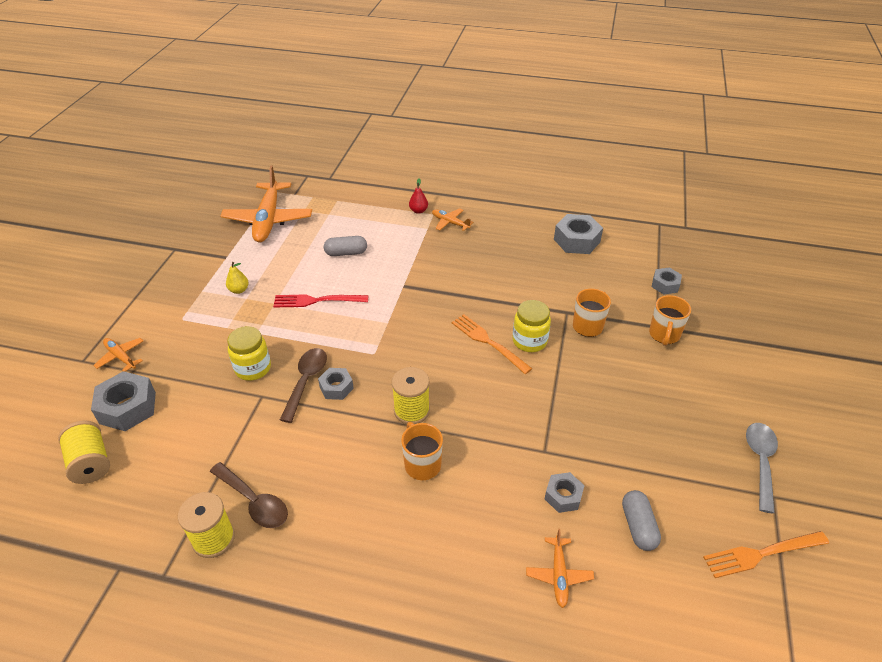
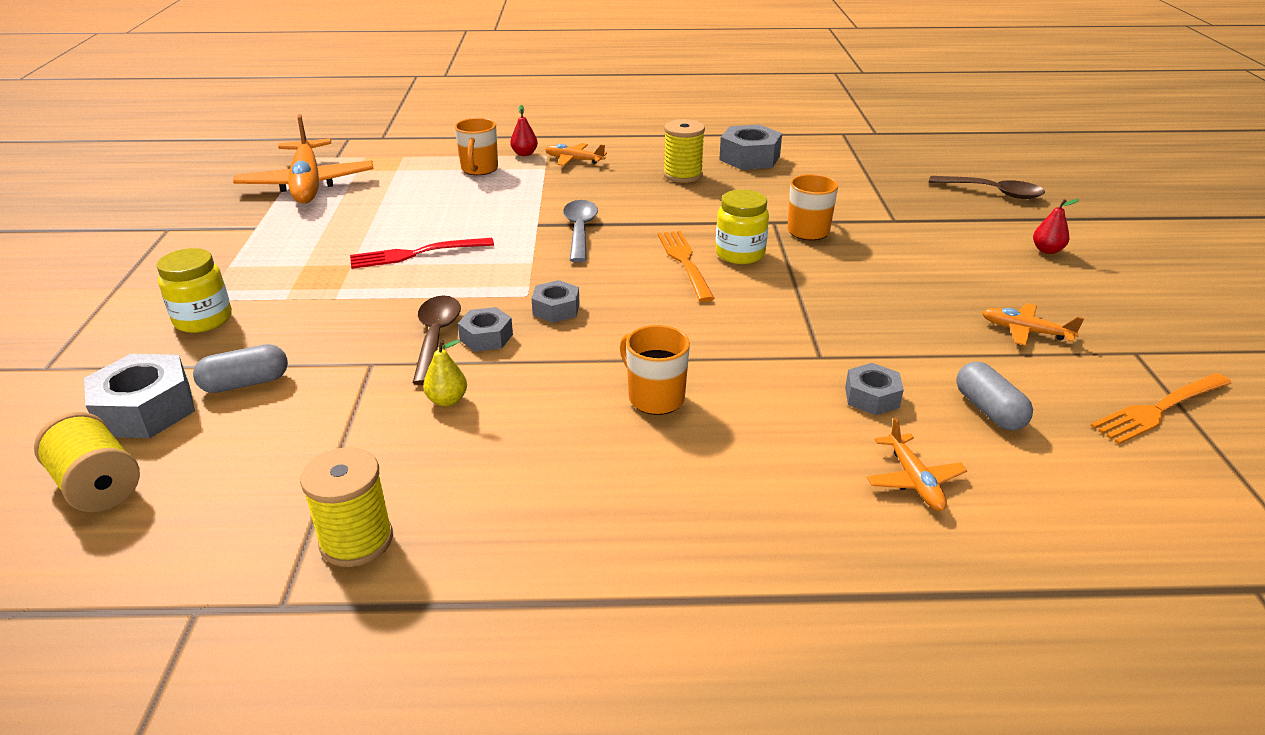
camera: 15 degrees left, 10 degrees down
orange plane [93,338,143,372] -> orange plane moved to [982,303,1084,346]
brown spoon [210,462,288,528] -> brown spoon moved to [929,176,1045,199]
yellow pear [226,262,249,294] -> yellow pear moved to [423,340,467,406]
yellow jar [227,326,271,381] -> yellow jar moved to [157,248,232,333]
grey capsule [324,236,367,256] -> grey capsule moved to [193,344,288,393]
yellow spool [392,367,430,424] -> yellow spool moved to [663,119,705,183]
orange fork [452,314,533,374] -> orange fork turned 45 degrees clockwise [658,231,715,302]
orange mug [649,295,691,346] -> orange mug moved to [455,118,498,175]
grey nut [652,267,682,294] -> grey nut moved to [531,280,580,323]
grey spoon [746,423,778,513] -> grey spoon moved to [563,200,598,263]
none -> red pear [1033,199,1080,254]

